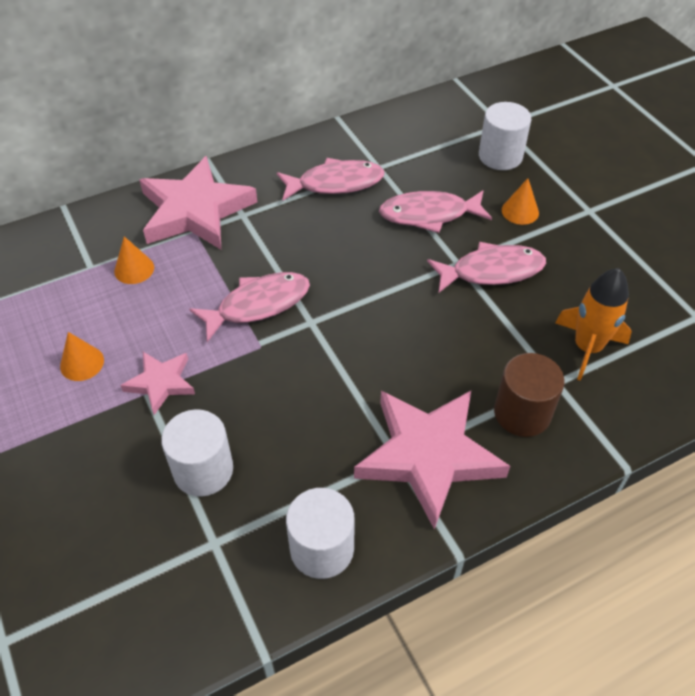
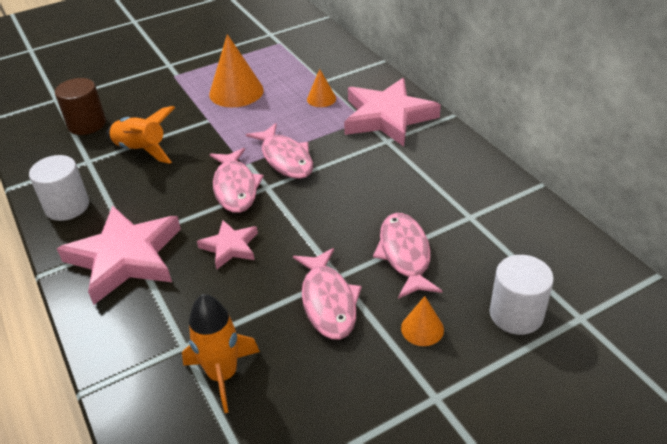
camera: 90 degrees right, 10 degrees down
orange cone [60,332,104,381] -> orange cone [209,34,264,107], size x1.89
pink star [120,352,195,415] -> pink star moved to [197,220,258,269]
white cylinder [161,409,233,497] -> orange rocket [106,106,175,164]
pink fish [277,158,385,200] -> pink fish moved to [210,148,264,213]
brown cylinder [494,353,564,437] -> brown cylinder moved to [55,78,106,135]

